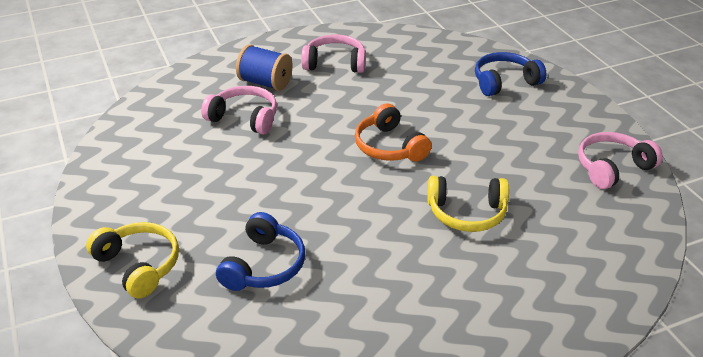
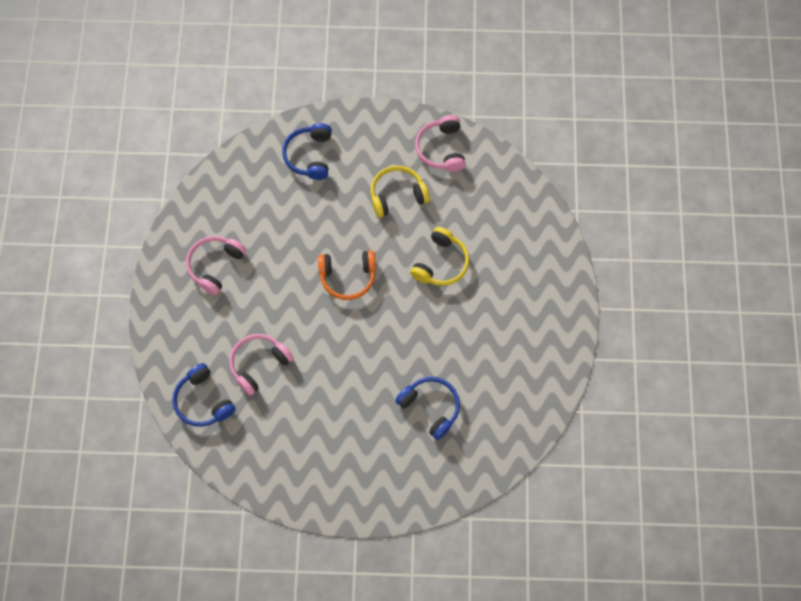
camera: 65 degrees left, 30 degrees up
yellow headphones [86,222,179,298] -> yellow headphones moved to [371,165,430,217]
blue spool [236,44,293,91] -> none
none -> blue headphones [172,363,235,427]

